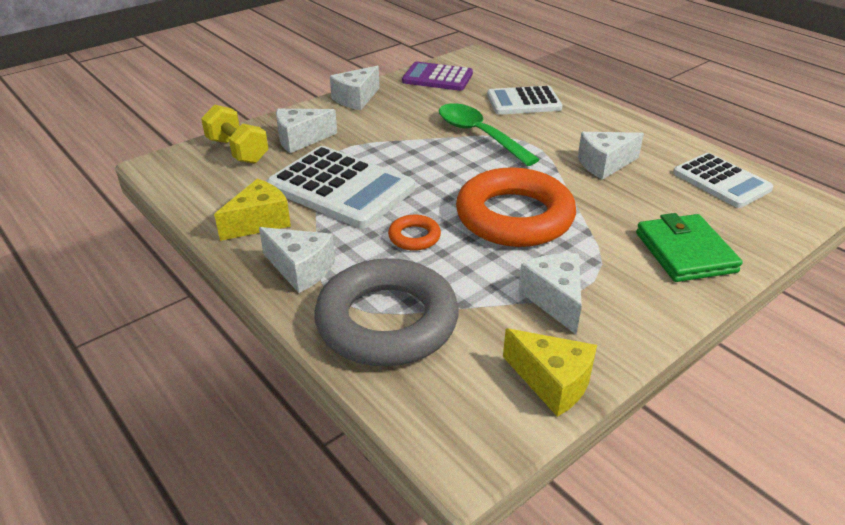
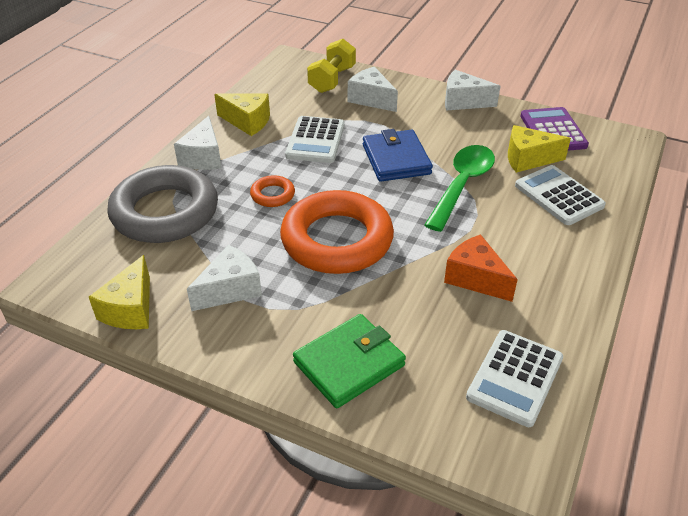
camera: 65 degrees right, 5 degrees up
white calculator [266,146,415,229] -> white calculator [285,116,345,163], size x0.64
white cheese [578,132,644,180] -> orange cheese [444,234,518,302]
none -> blue wallet [363,129,433,182]
none -> yellow cheese [508,125,571,173]

